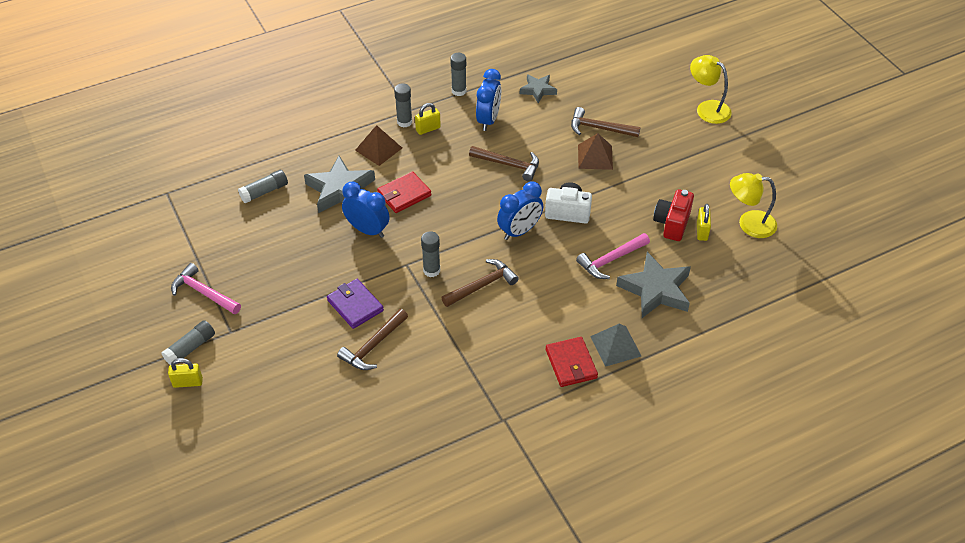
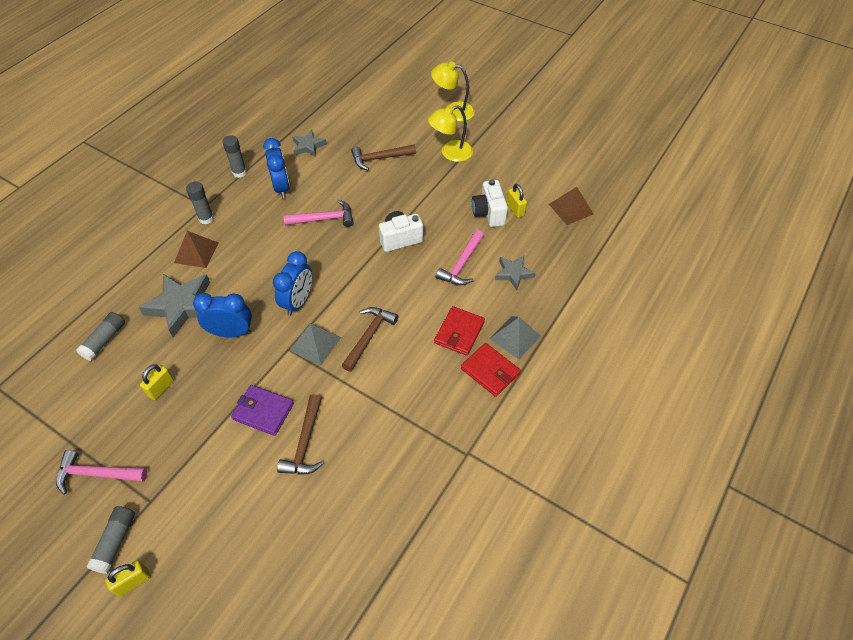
camera: 30 degrees left, 5 degrees up
red wallet [377,171,432,213] -> red wallet moved to [434,306,485,356]
yellow padlock [415,103,441,135] -> yellow padlock moved to [140,364,174,400]
grey glue stick [421,231,440,277] -> grey pyramid [289,323,341,365]
brown hammer [469,146,539,182] -> pink hammer [283,200,353,227]
blue clock [497,182,543,240] -> blue clock moved to [273,251,312,316]
brown pyramid [578,133,613,170] -> brown pyramid moved to [549,187,593,225]
grey star [616,252,691,318] -> grey star [495,256,536,290], size x0.58
red camera [653,189,694,241] -> white camera [472,179,508,227]
yellow lamp [730,173,777,238] -> yellow lamp moved to [428,105,473,162]

